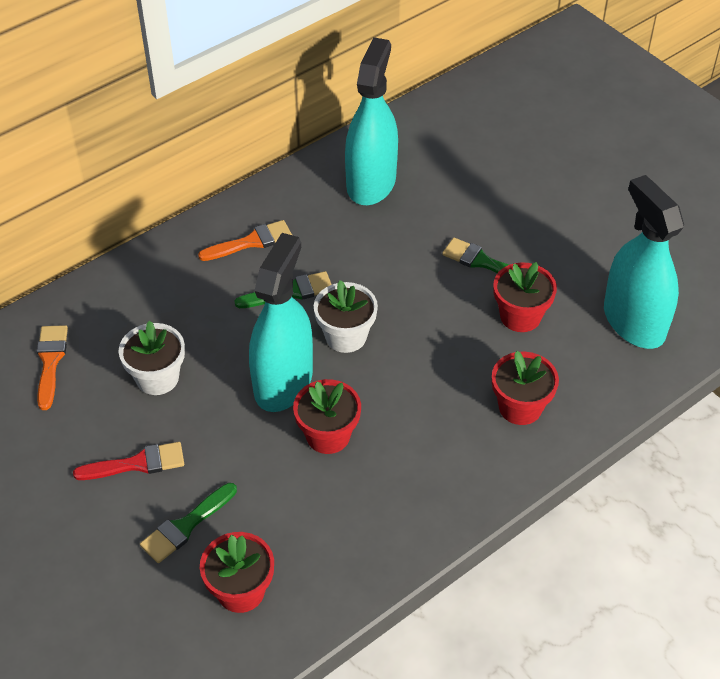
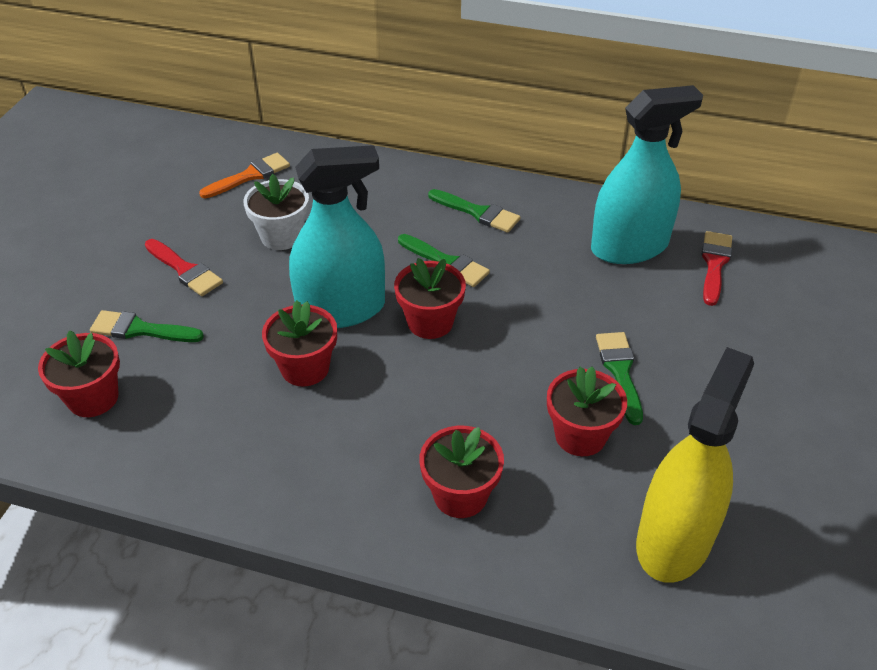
camera: 55 degrees right, 5 degrees down
orange brush [198,220,292,261] -> green brush [428,189,521,233]
white flower pot [314,280,378,353] -> red flower pot [394,258,466,339]
turquoise spray bottle [604,175,684,349] -> yellow spray bottle [636,347,754,583]
none -> red brush [701,231,732,306]

